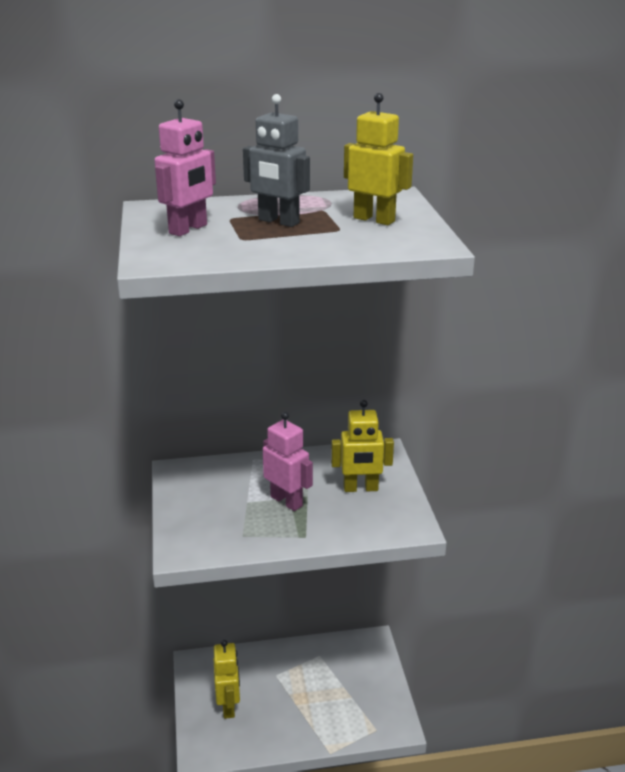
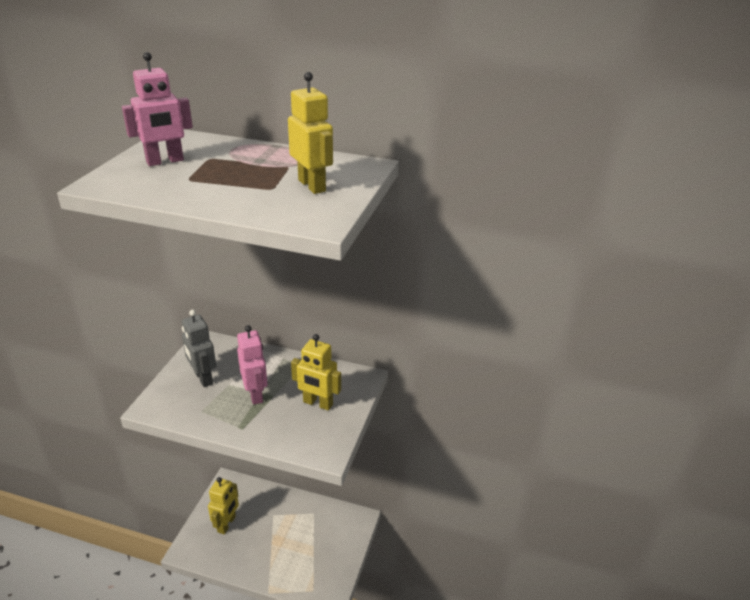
camera: 25 degrees right, 5 degrees up
grey robot [243,94,310,227] -> grey robot moved to [181,309,216,387]

